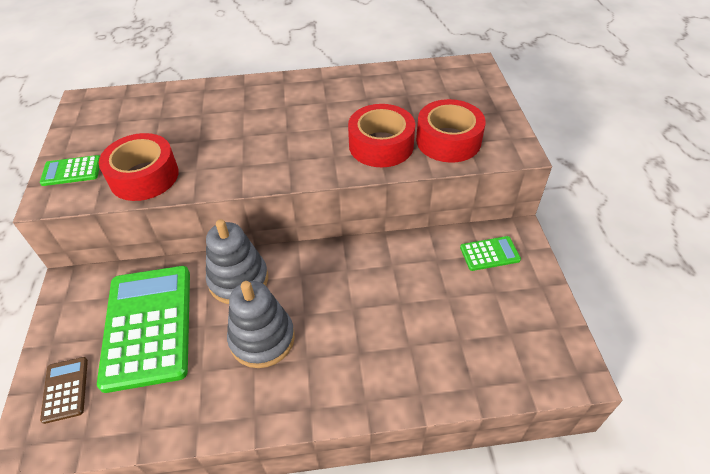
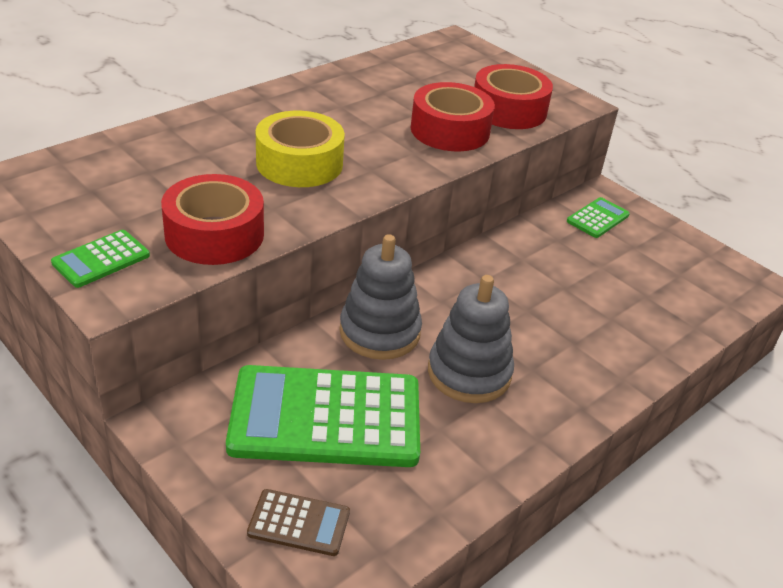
camera: 40 degrees left, 10 degrees down
brown calculator [40,357,88,424] -> brown calculator turned 150 degrees clockwise [247,489,350,556]
green calculator [97,266,190,393] -> green calculator turned 45 degrees counterclockwise [226,365,420,467]
none -> yellow tape [256,111,345,187]

